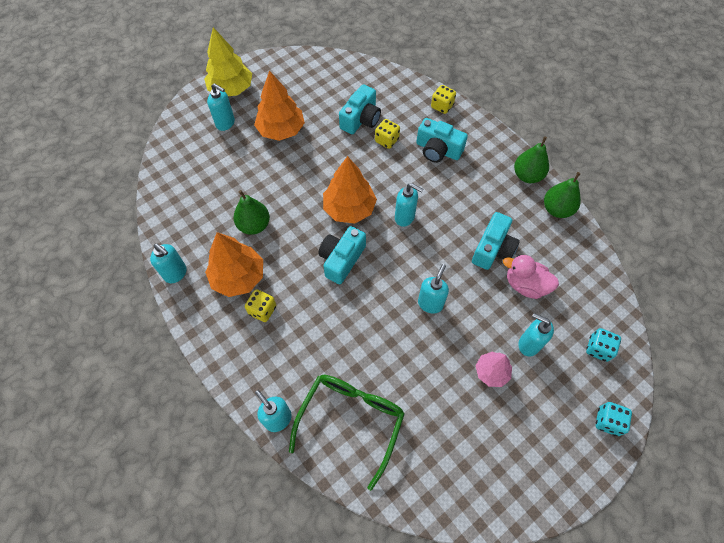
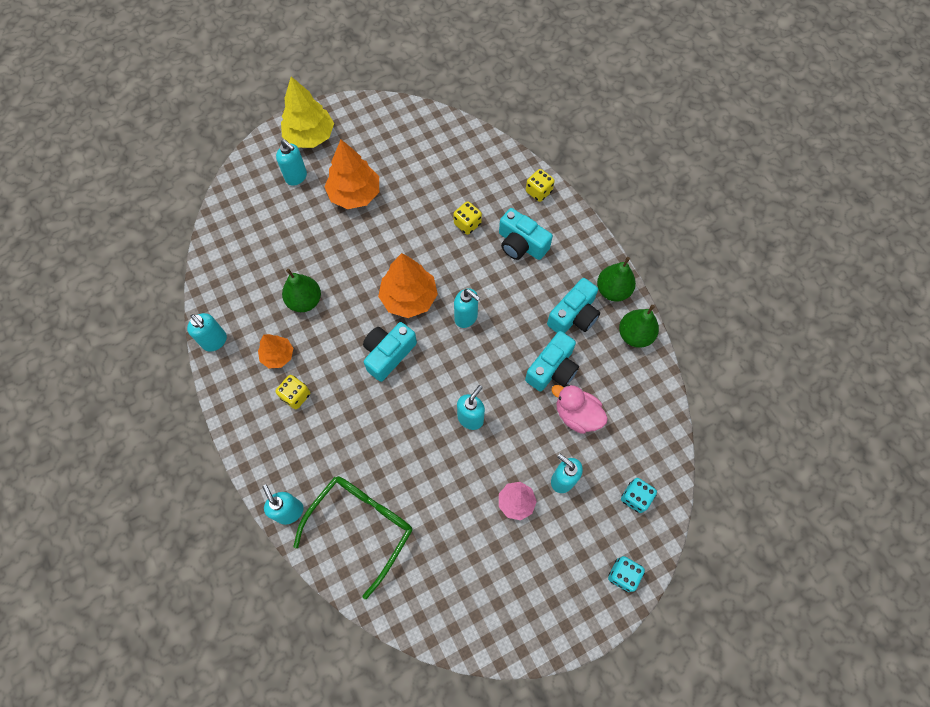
camera: 10 degrees right, 5 degrees up
orange tree [205,232,263,297] -> orange tree [258,334,293,368], size x0.58
turquoise camera [339,84,381,134] -> turquoise camera moved to [547,278,600,333]

